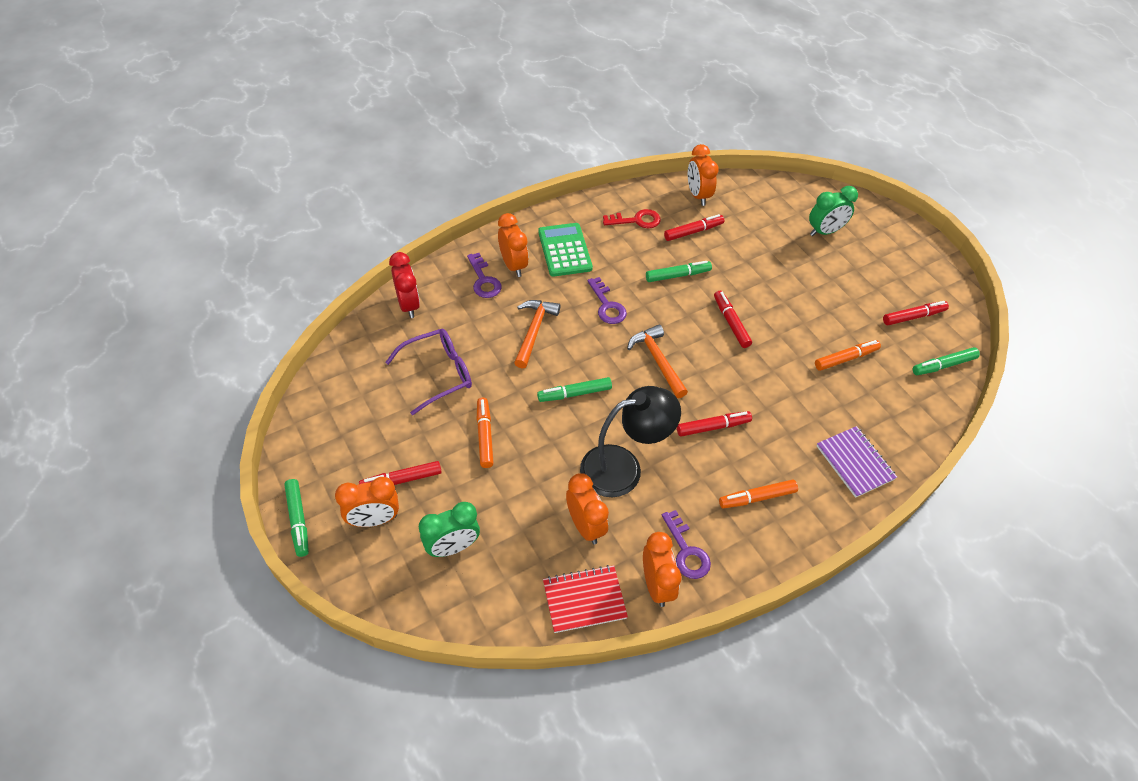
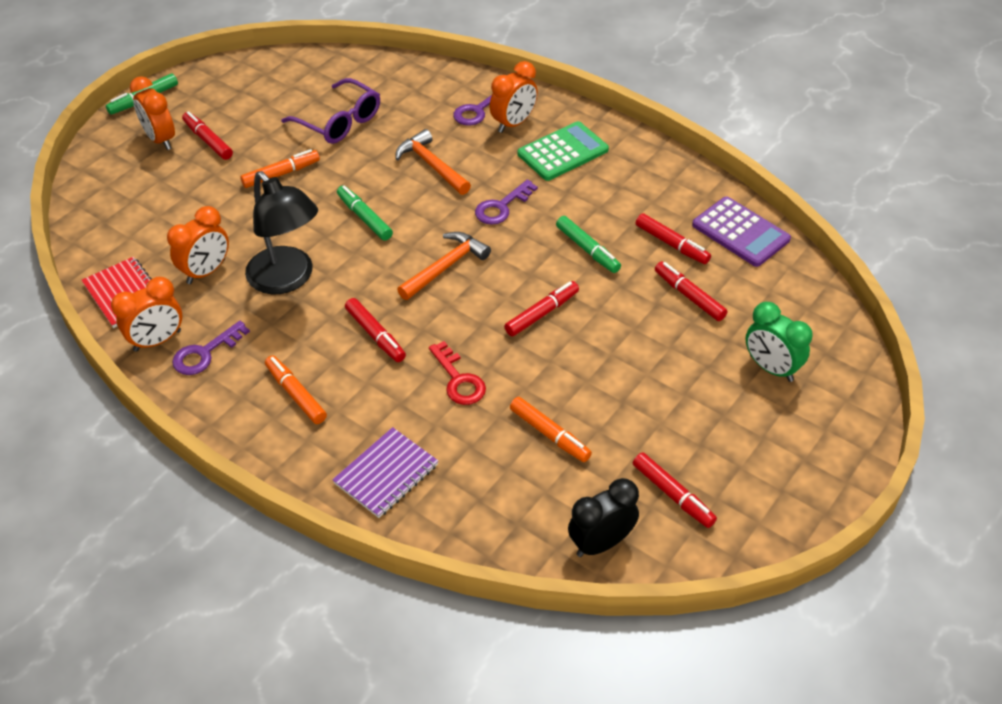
camera: 70 degrees right, 5 degrees down
red clock [389,252,420,318] -> none
green clock [419,502,480,557] -> none
orange hammer [514,300,560,369] -> orange hammer turned 120 degrees counterclockwise [396,129,471,195]
red key [603,209,661,228] -> red key moved to [429,341,486,405]
orange clock [688,144,719,206] -> purple calculator [692,196,791,267]
green marker [913,347,980,375] -> black clock [568,478,639,557]
none -> red marker [655,262,728,321]

